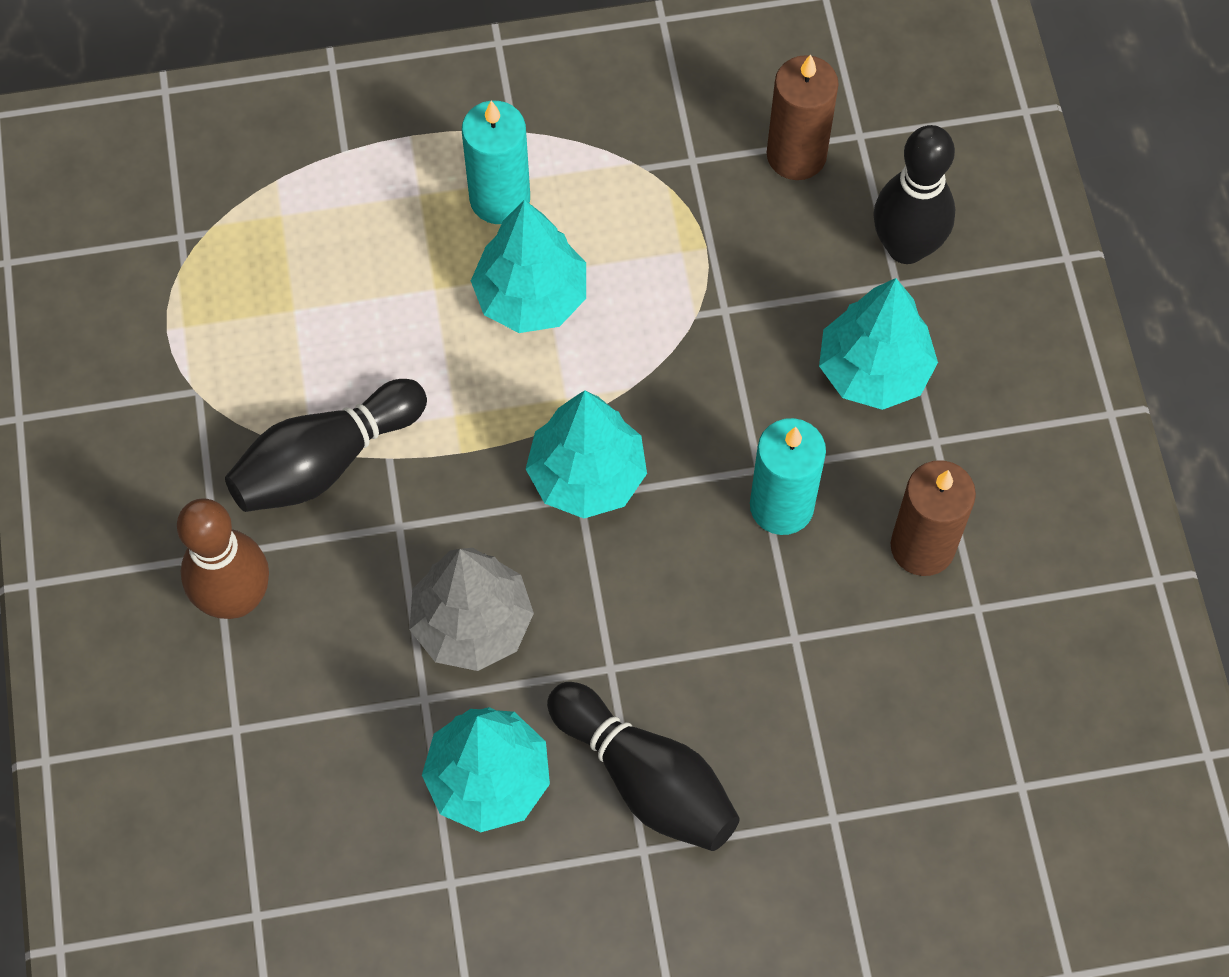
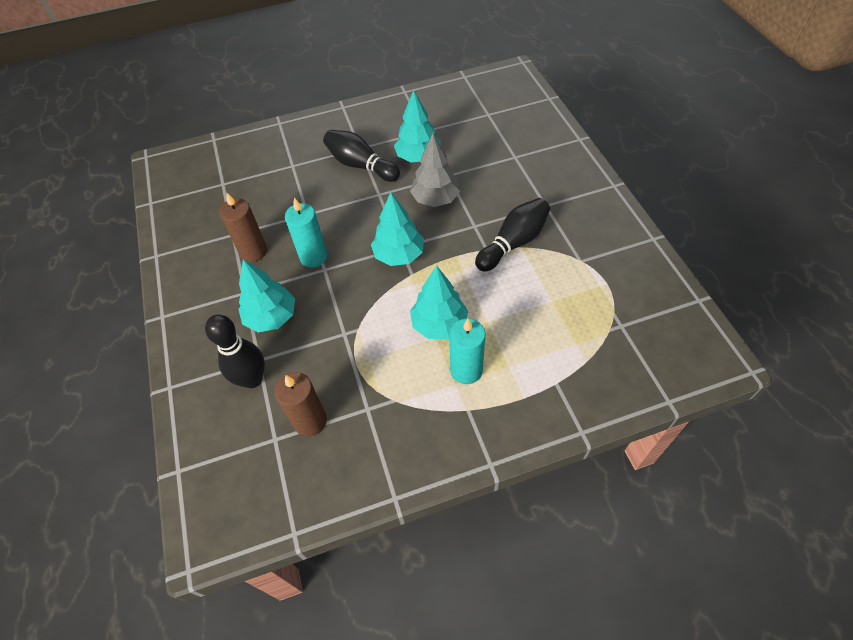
camera: 175 degrees right, 10 degrees down
brown bowling pin [177,498,269,619] -> none

